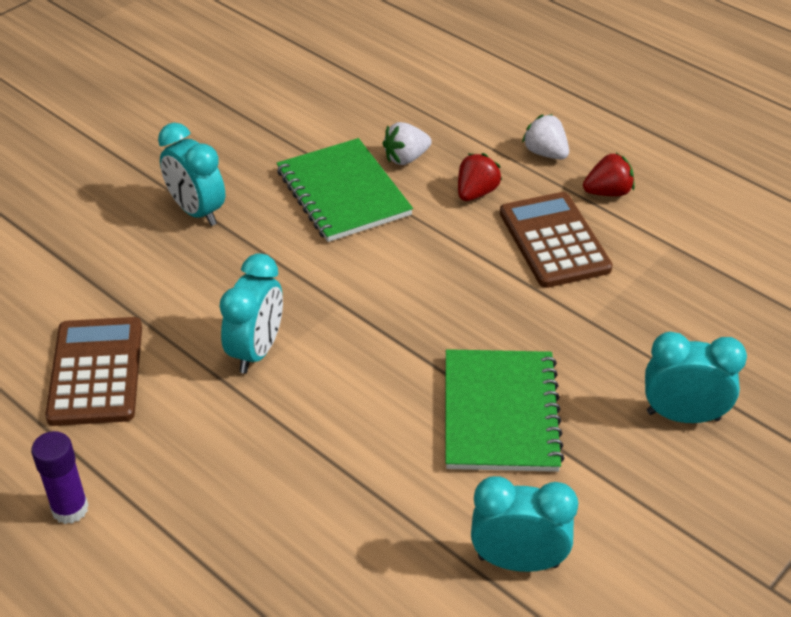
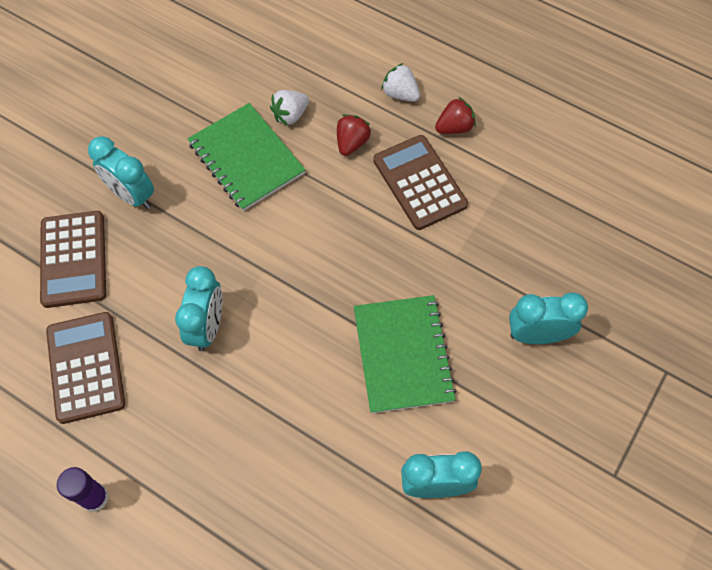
camera: 10 degrees left, 20 degrees up
none -> brown calculator [40,211,106,308]

